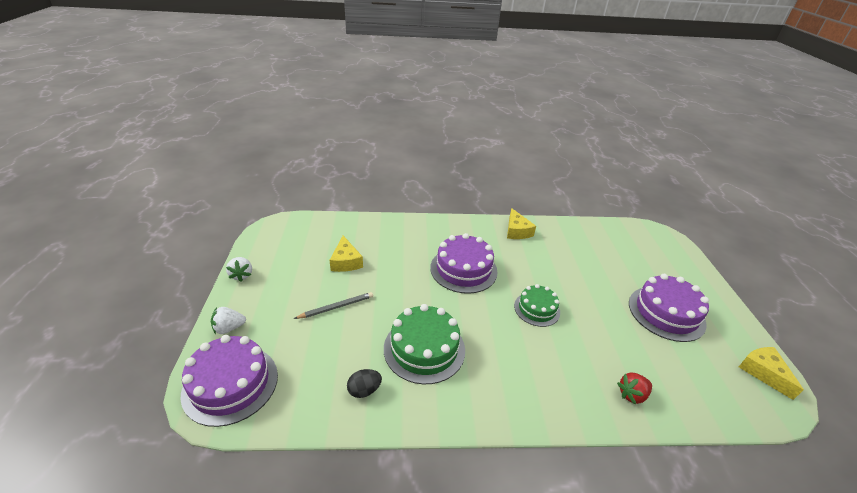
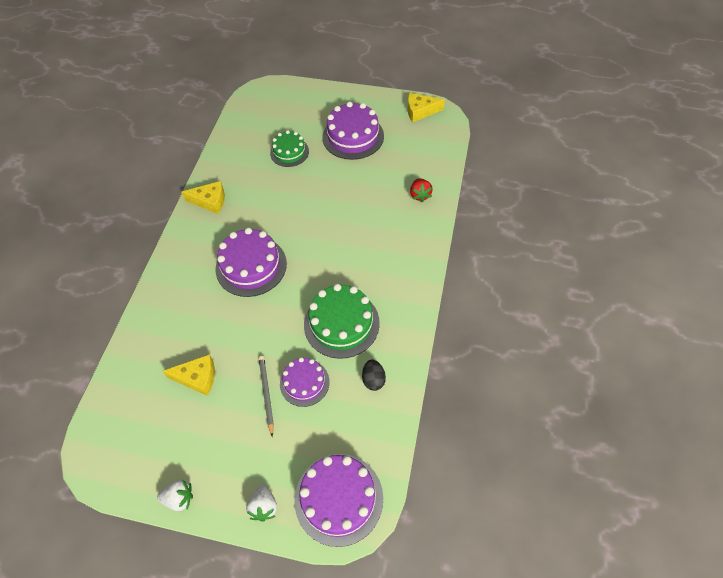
camera: 70 degrees left, 20 degrees up
green cake [514,284,560,327] -> green cake moved to [270,130,309,167]
none -> purple cake [280,357,330,407]

